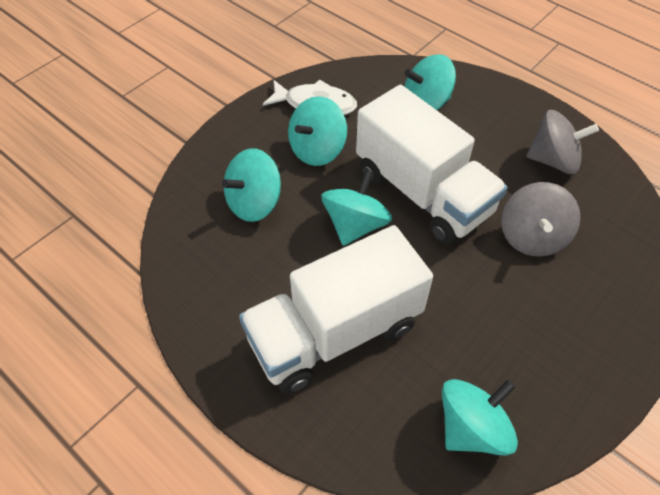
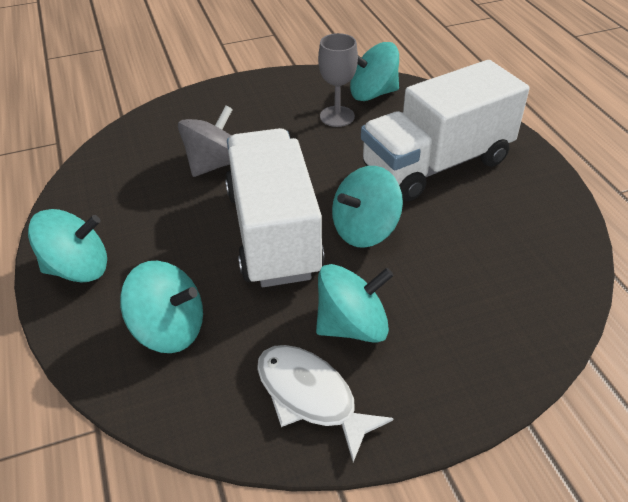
camera: 150 degrees left, 10 degrees down
turquoise spinning top [222,148,281,222] -> turquoise spinning top moved to [28,209,107,282]
white truck [239,225,433,394] -> white truck turned 150 degrees clockwise [361,60,529,201]
grey spinning top [526,110,599,174] -> none
none -> grey goblet [318,33,358,127]

